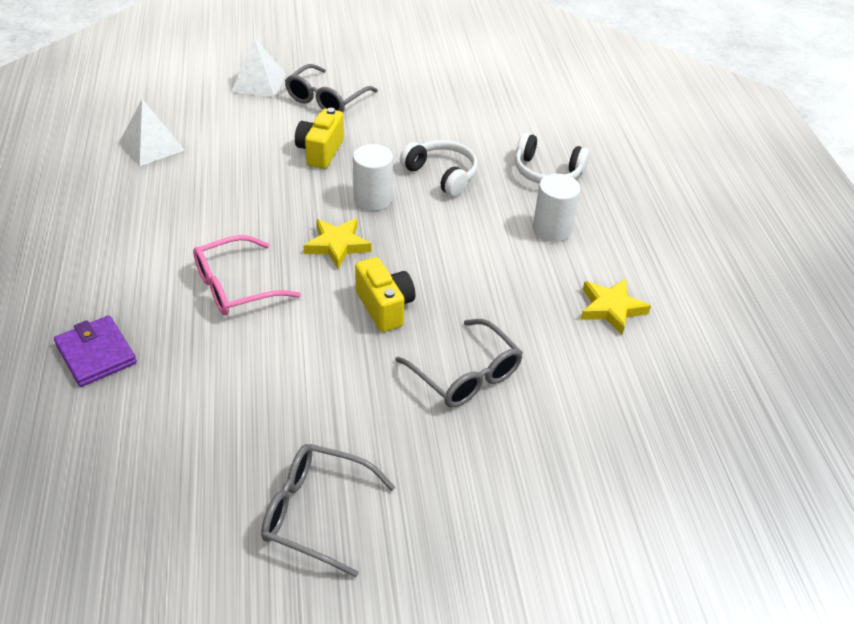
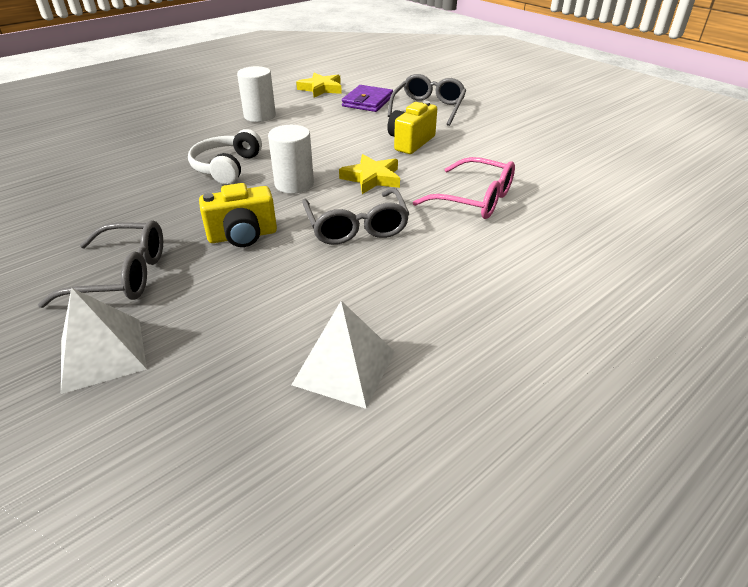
camera: 120 degrees left, 5 degrees down
purple wallet [54,315,137,387] -> purple wallet moved to [342,85,393,112]
grey glasses [261,444,395,577] -> grey glasses moved to [302,188,409,245]
white headphones [515,133,590,184] -> none

